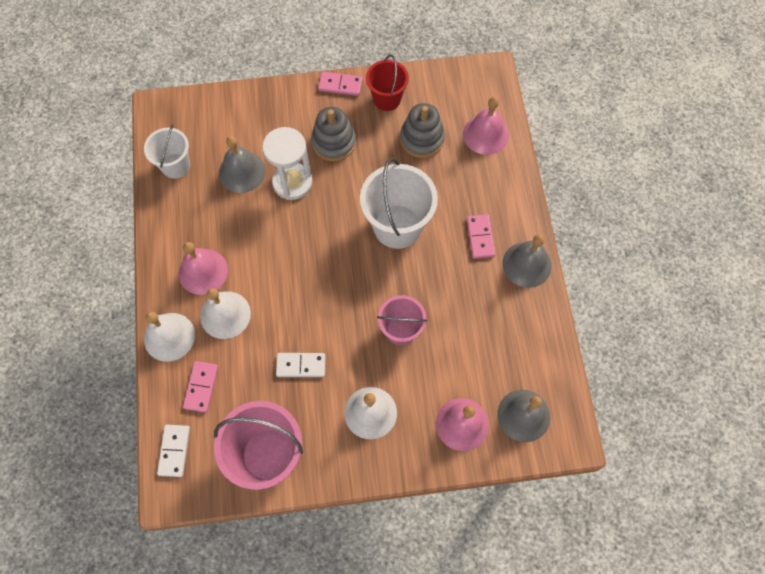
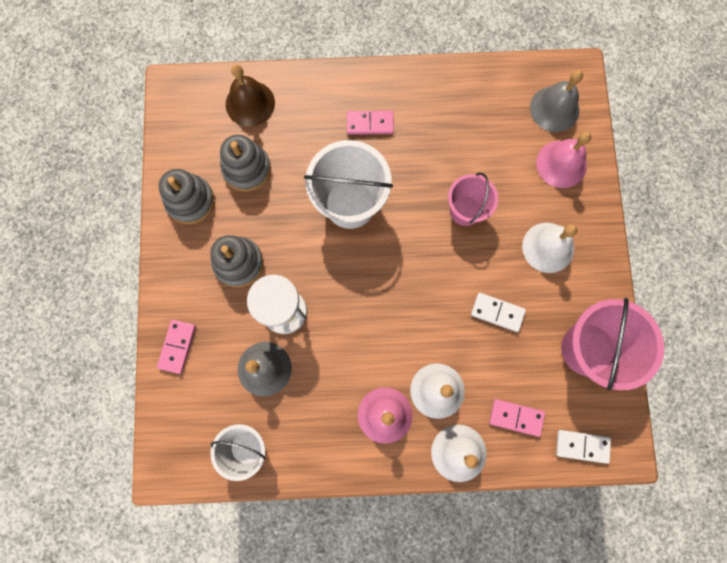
camera: 85 degrees left, 10 degrees up
white domino [276,353,326,377] -> white domino turned 75 degrees counterclockwise [471,293,526,332]
pink domino [318,72,363,96] -> pink domino moved to [157,319,196,374]
red bucket [366,55,409,111] -> grey stacking toy [159,169,215,224]
pink bell [463,97,509,155] -> brown bell [226,64,275,127]
grey bell [503,234,552,288] -> none

